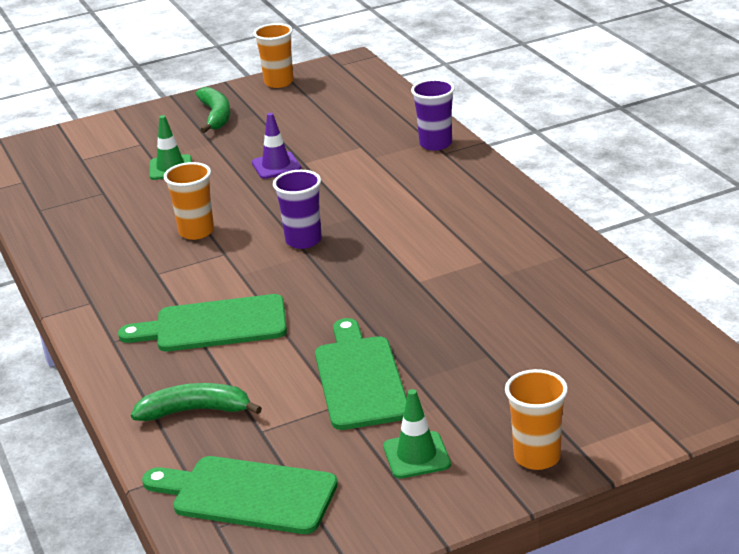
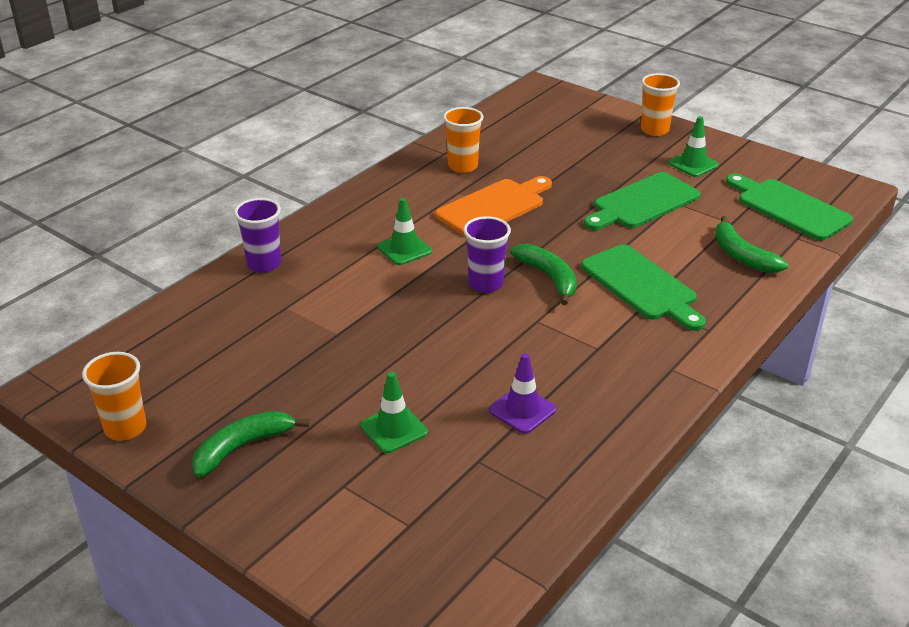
camera: 120 degrees left, 5 degrees up
green cutting board [142,456,338,534] -> green cutting board turned 150 degrees clockwise [726,174,853,241]
orange cup [164,162,214,240] -> orange cup moved to [443,107,483,173]
purple traffic cone [252,113,301,179] -> purple traffic cone moved to [489,353,556,434]
none -> green traffic cone [378,198,432,265]
none -> orange cutting board [435,176,552,237]
none -> green banana [510,244,577,305]

